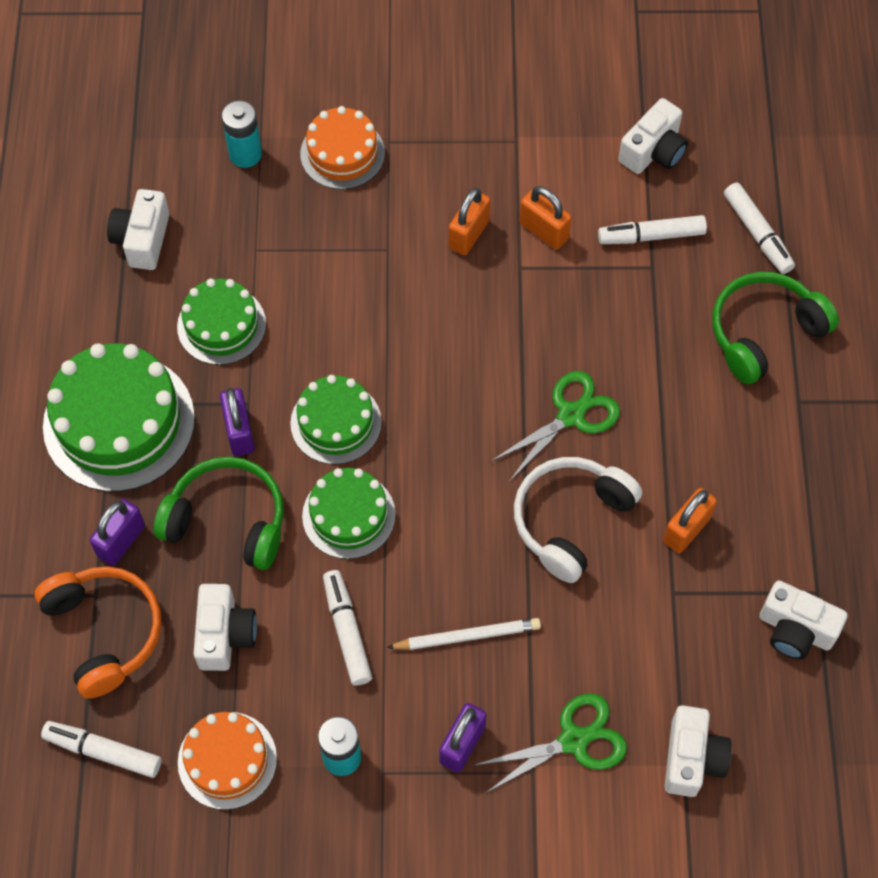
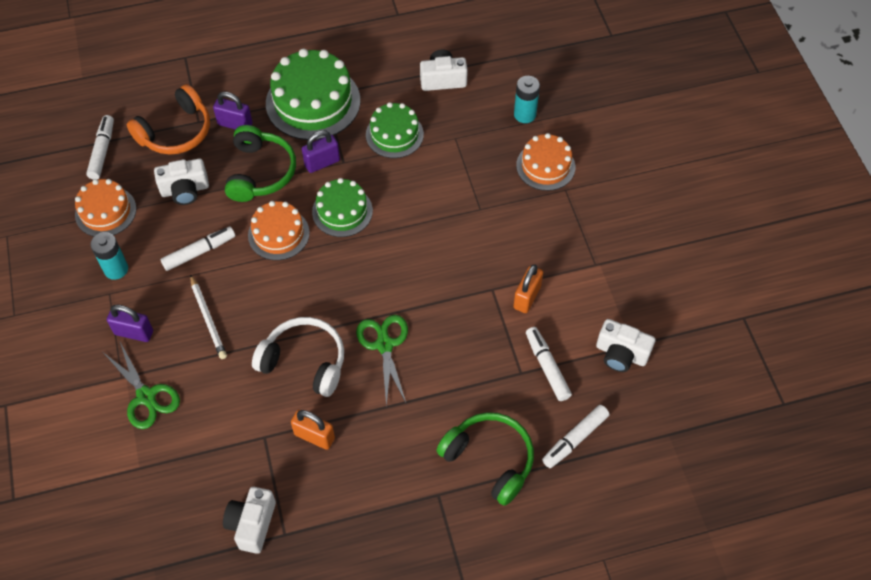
camera: 75 degrees right, 5 degrees down
green cake [302,468,396,559] -> orange cake [248,201,310,260]
orange padlock [449,188,490,255] -> none
green scissors [491,371,620,482] -> green scissors turned 135 degrees counterclockwise [356,315,408,407]
white camera [665,705,731,797] -> none

